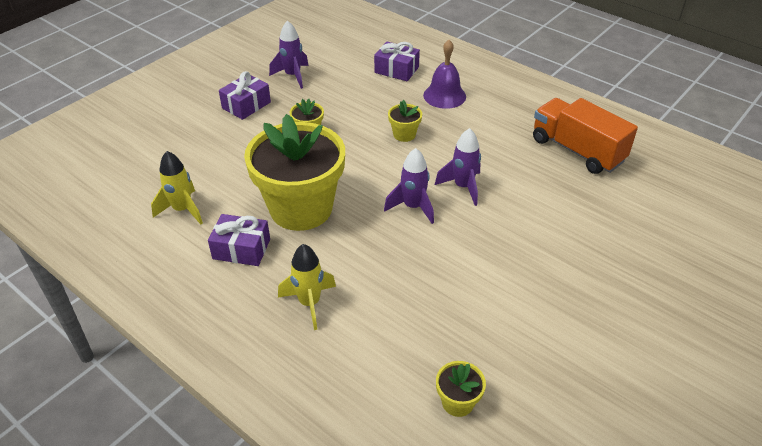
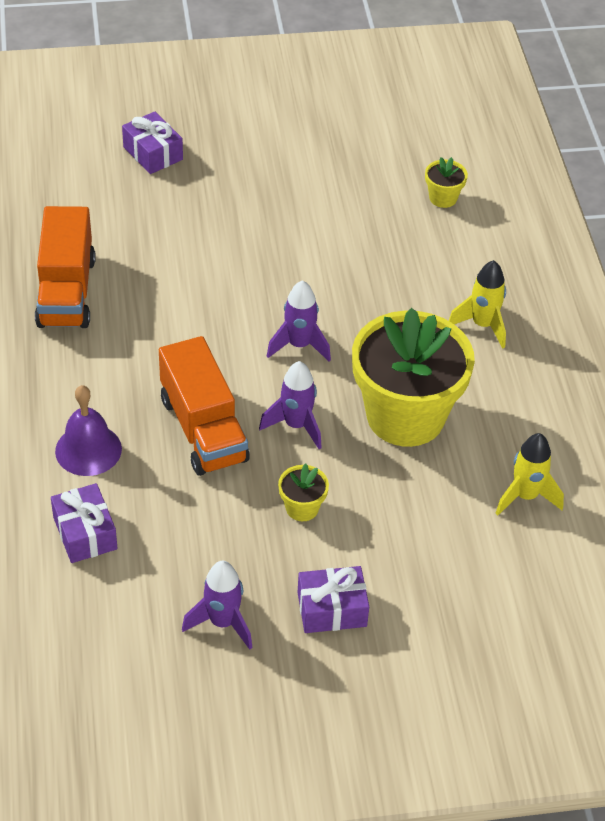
camera: 140 degrees left, 5 degrees up
purple gift [208,214,270,266] -> purple gift moved to [122,112,183,174]
yellow flower pot [388,100,422,142] -> orange truck [159,336,250,476]
purple rocket [435,128,481,206] -> purple rocket moved to [259,361,322,449]

